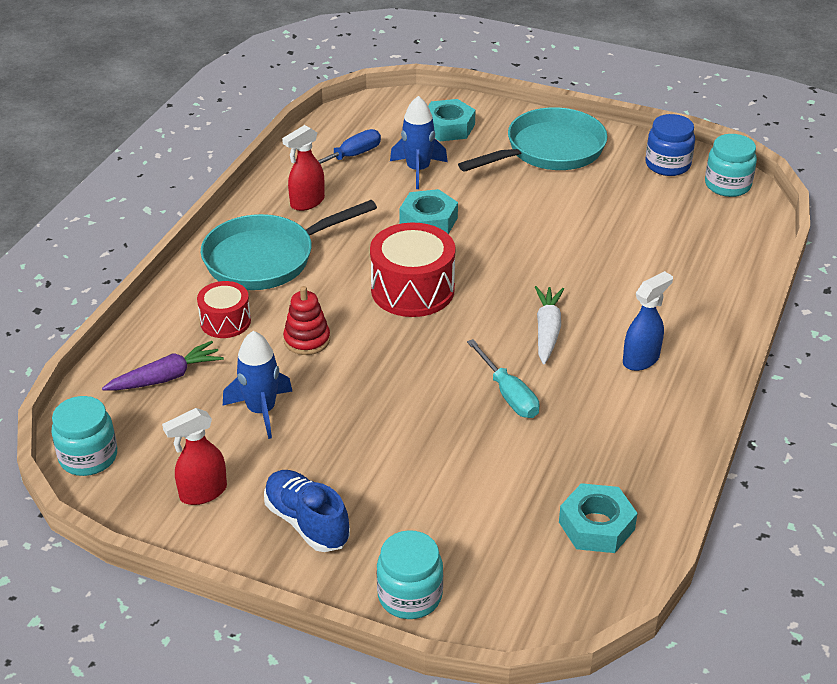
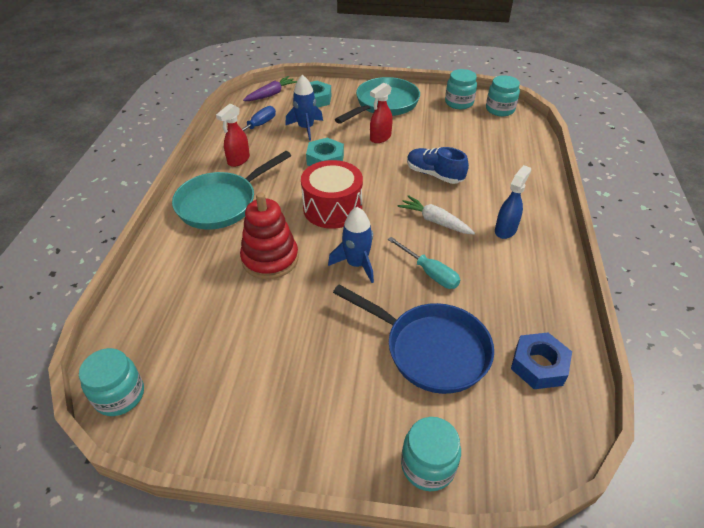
camera: 15 degrees left, 5 degrees up
purple carrot [102,341,224,390] -> purple carrot moved to [243,76,297,101]
red spray bottle [162,408,227,505] -> red spray bottle moved to [370,82,393,143]
red drum [197,281,251,338] -> none
blue rocket [223,331,293,439] -> blue rocket moved to [328,207,374,283]
blue shoe [264,470,350,552] -> blue shoe moved to [407,147,469,184]
red stacking toy [283,286,330,355] -> red stacking toy [240,192,298,279], size x1.64
white carrot [535,286,564,364] -> white carrot turned 45 degrees counterclockwise [398,195,475,235]
turquoise nut [559,483,638,553] -> blue nut [511,333,572,389]
blue jar [646,114,695,176] -> turquoise jar [445,69,477,109]
none -> blue pan [333,284,494,394]

